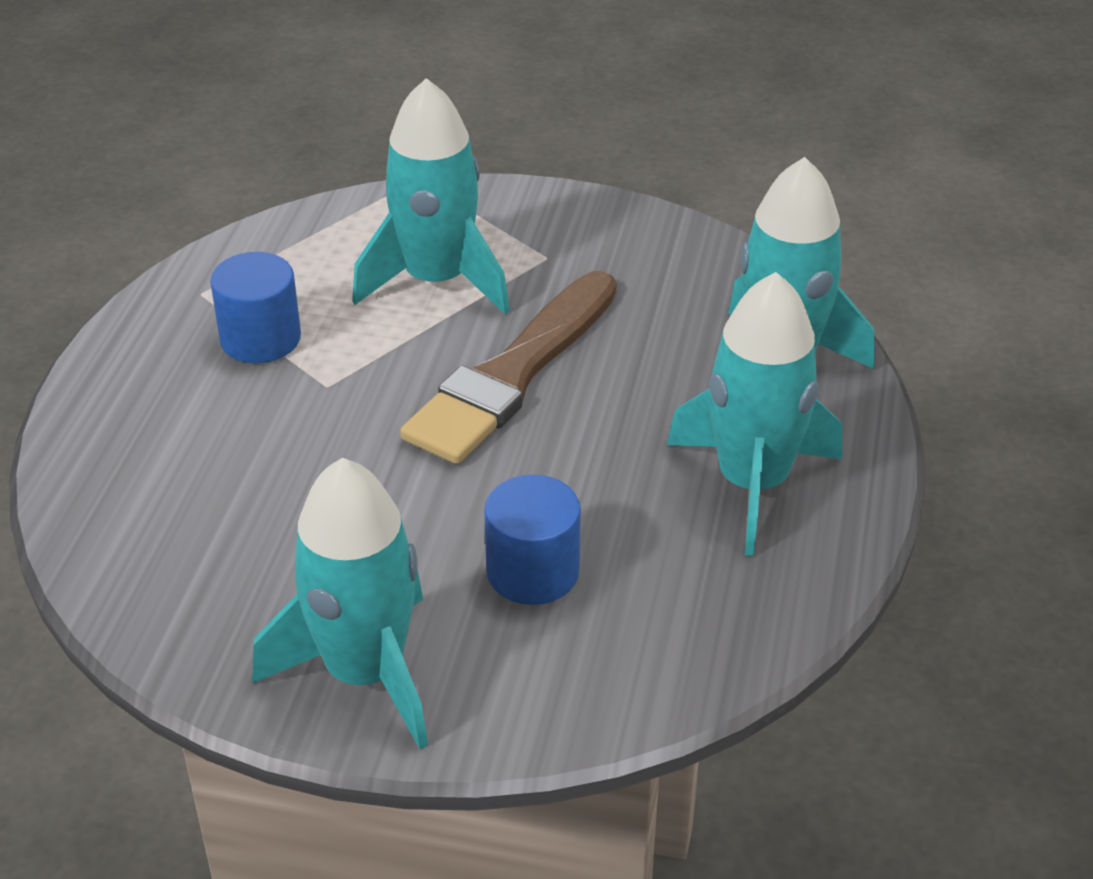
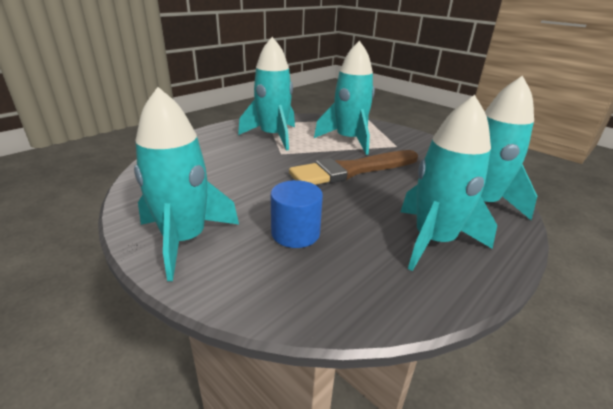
camera: 30 degrees right, 10 degrees down
blue cylinder [210,252,301,363] -> turquoise rocket [238,37,295,150]

